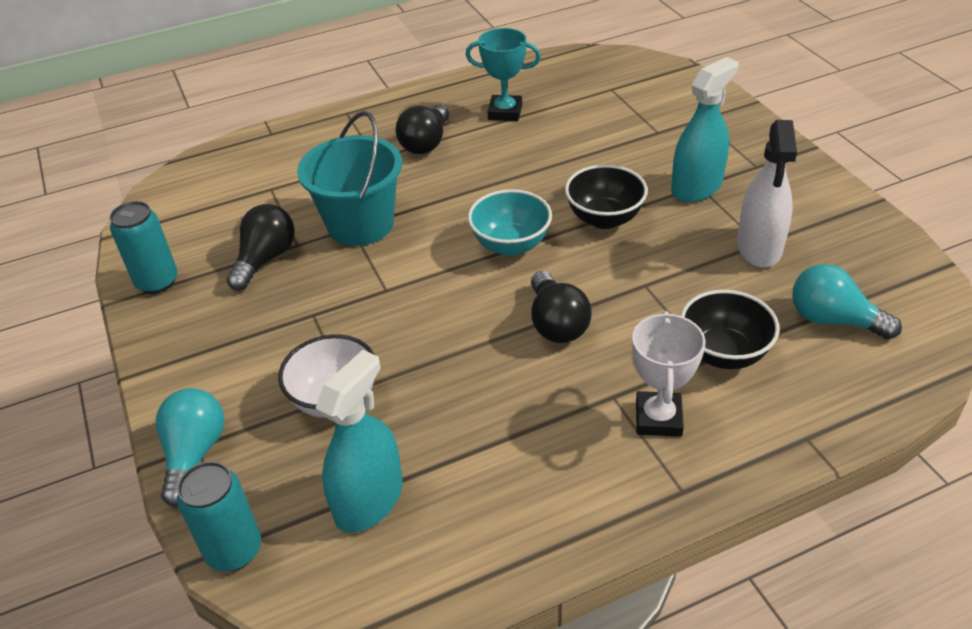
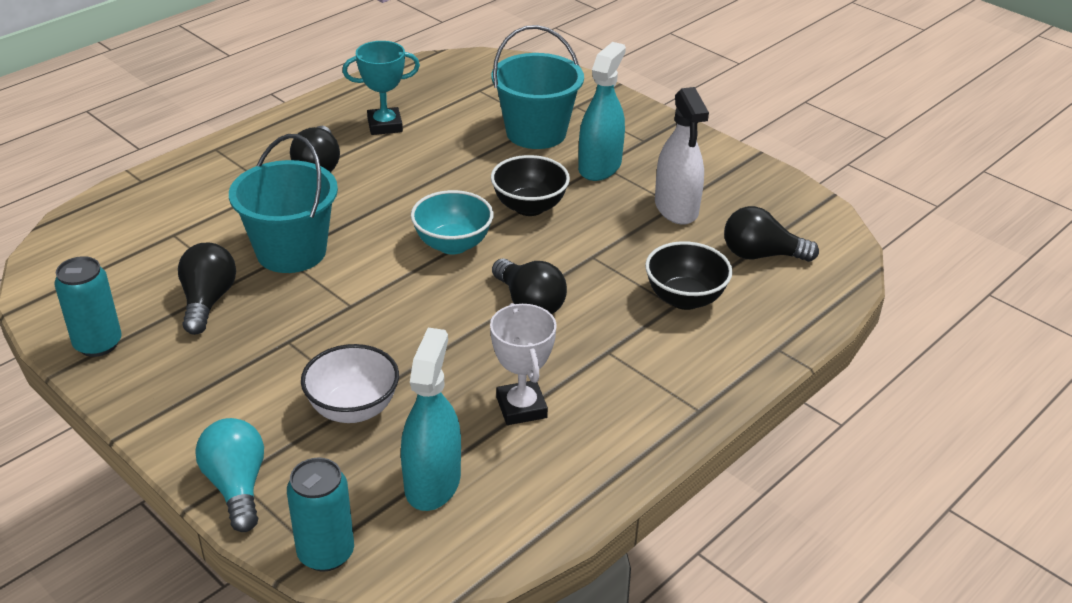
camera: 25 degrees left, 5 degrees down
white trophy [632,311,706,437] -> white trophy moved to [490,303,557,425]
turquoise light bulb [792,264,902,340] -> black light bulb [724,206,819,262]
none -> turquoise bucket [492,25,584,149]

